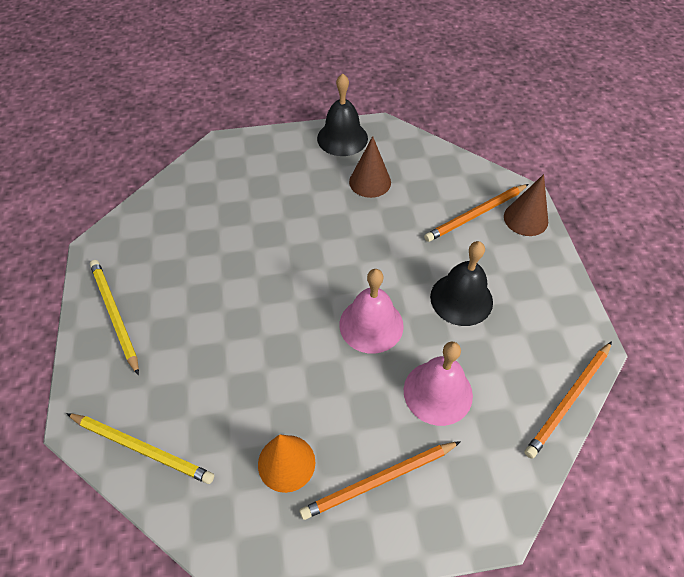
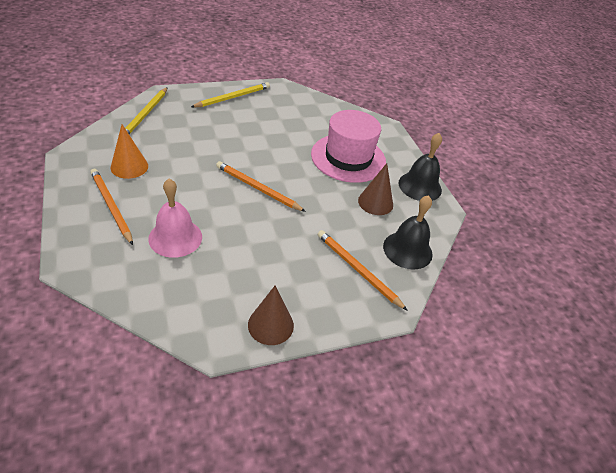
camera: 75 degrees right, 10 degrees down
pink bell [339,269,404,354] -> none
black bell [430,241,493,326] -> black bell moved to [383,195,433,269]
brown cone [504,174,548,236] -> brown cone moved to [248,286,294,345]
orange pencil [525,341,612,459] -> orange pencil moved to [216,161,306,212]
none -> pink hat [311,110,386,183]

